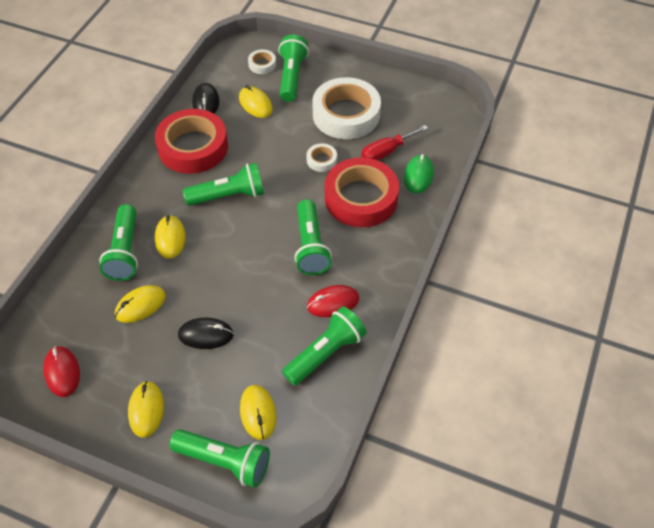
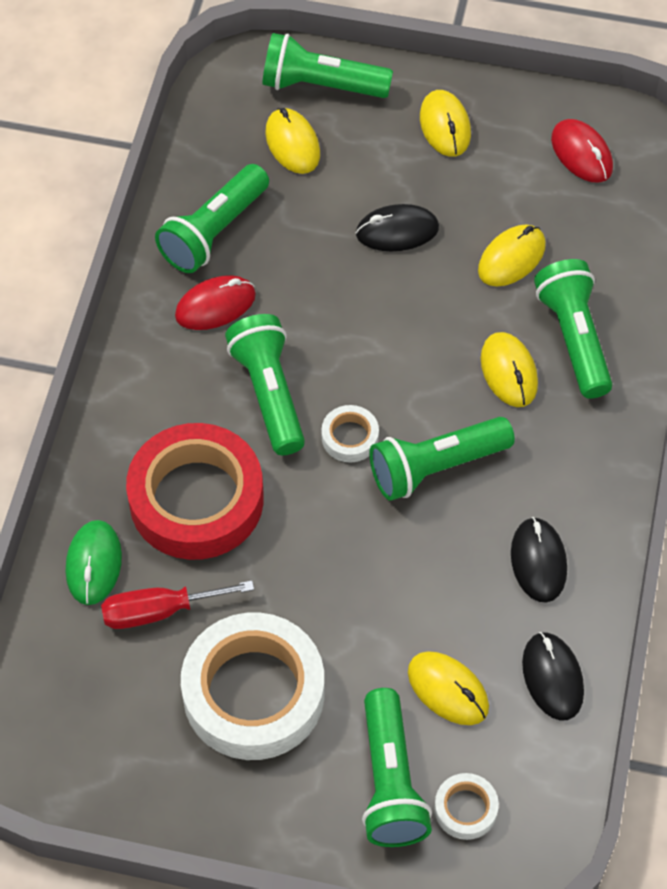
camera: 170 degrees right, 5 degrees up
red tape [155,109,228,174] -> black mouse [511,517,567,602]
white tape [306,143,337,172] -> white tape moved to [322,405,379,463]
red screwdriver [362,125,428,160] -> red screwdriver turned 150 degrees counterclockwise [101,580,254,629]

